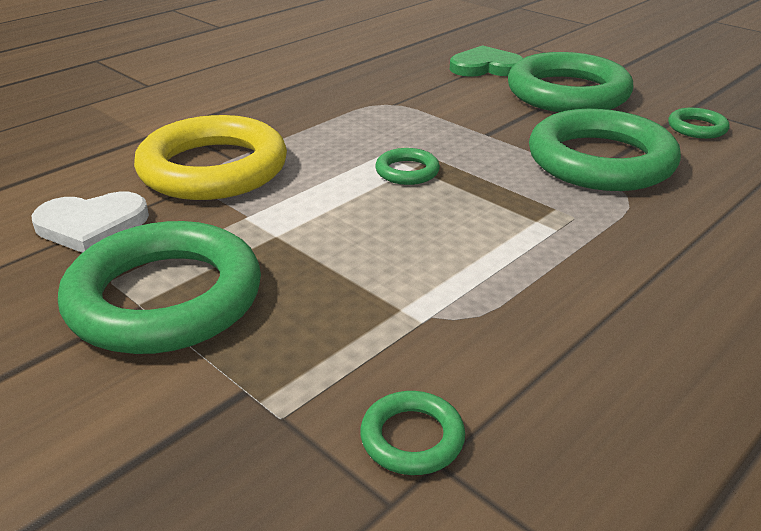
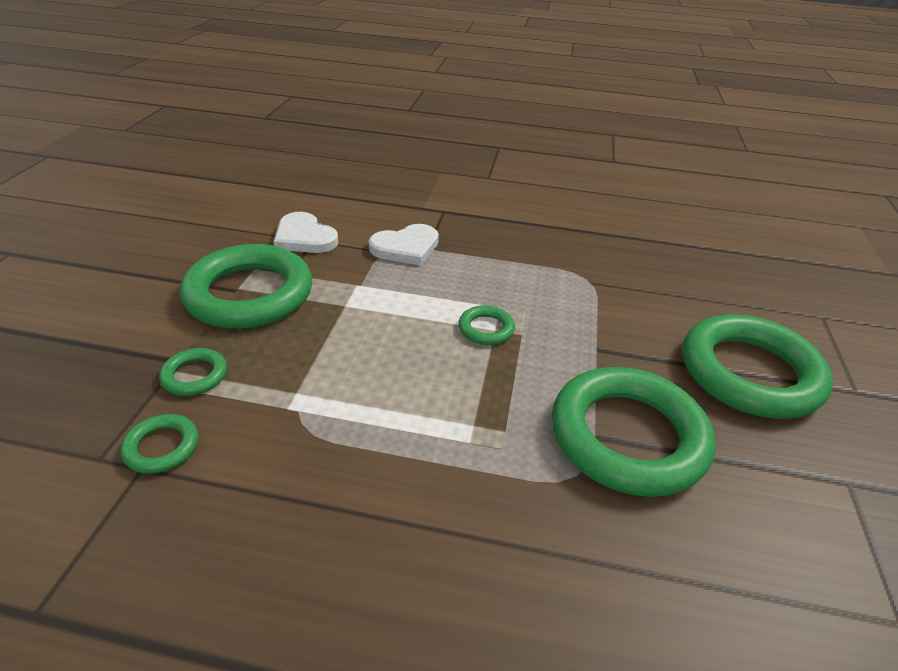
camera: 55 degrees right, 5 degrees up
yellow ring [134,115,287,200] -> white heart [369,224,439,266]
green heart [450,45,523,77] -> none
green ring [668,108,729,139] -> green ring moved to [159,348,227,396]

